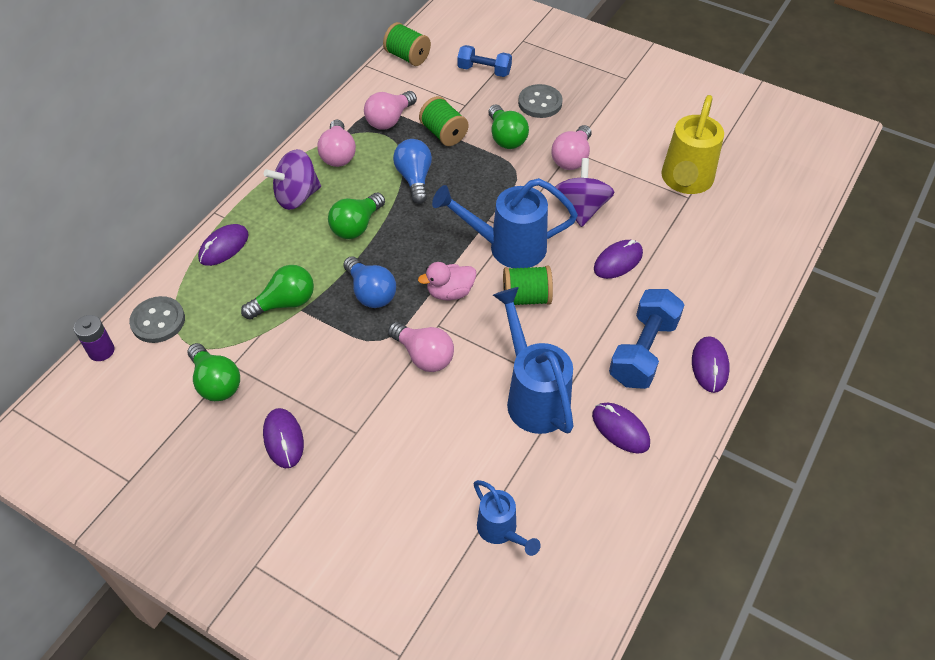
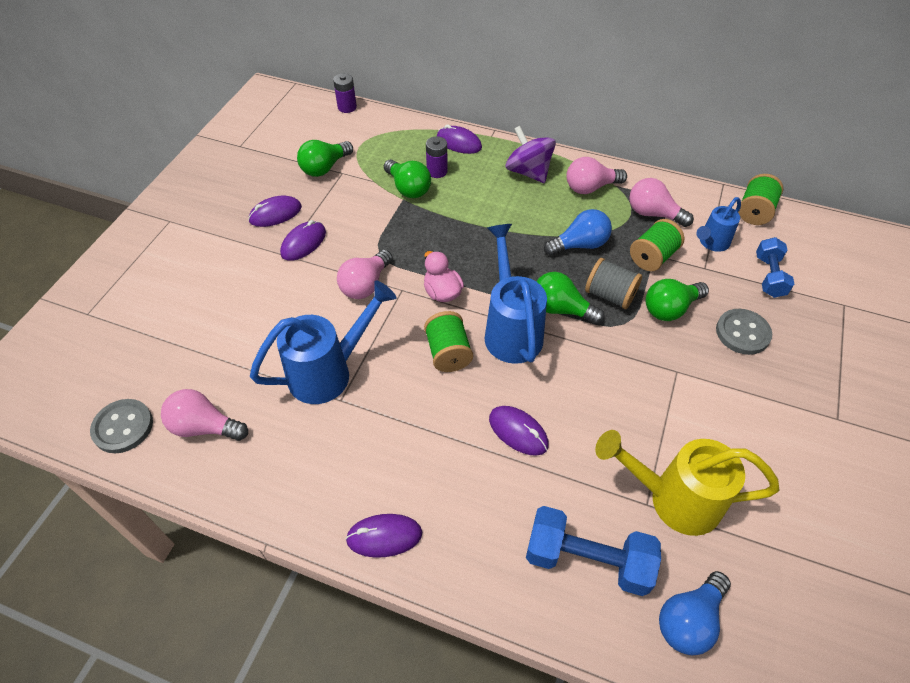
camera: 80 degrees right, 0 degrees up
grey button [129,296,185,343] -> grey button moved to [90,399,153,453]
green light bulb [328,193,385,239] -> green light bulb moved to [536,272,605,325]
blue light bulb [344,256,396,308] -> blue light bulb moved to [659,571,731,655]
blue watering can [474,480,541,556] -> blue watering can moved to [696,197,741,252]
pink light bulb [551,125,591,170] -> pink light bulb moved to [161,389,248,441]
purple spinning top [555,158,615,227] -> none
purple mouse [592,403,650,454] -> purple mouse moved to [280,220,326,261]
blue dumbbell [609,289,684,389] -> blue dumbbell moved to [526,506,661,596]
none -> purple battery [426,136,448,178]
none -> grey spool [585,258,642,309]

